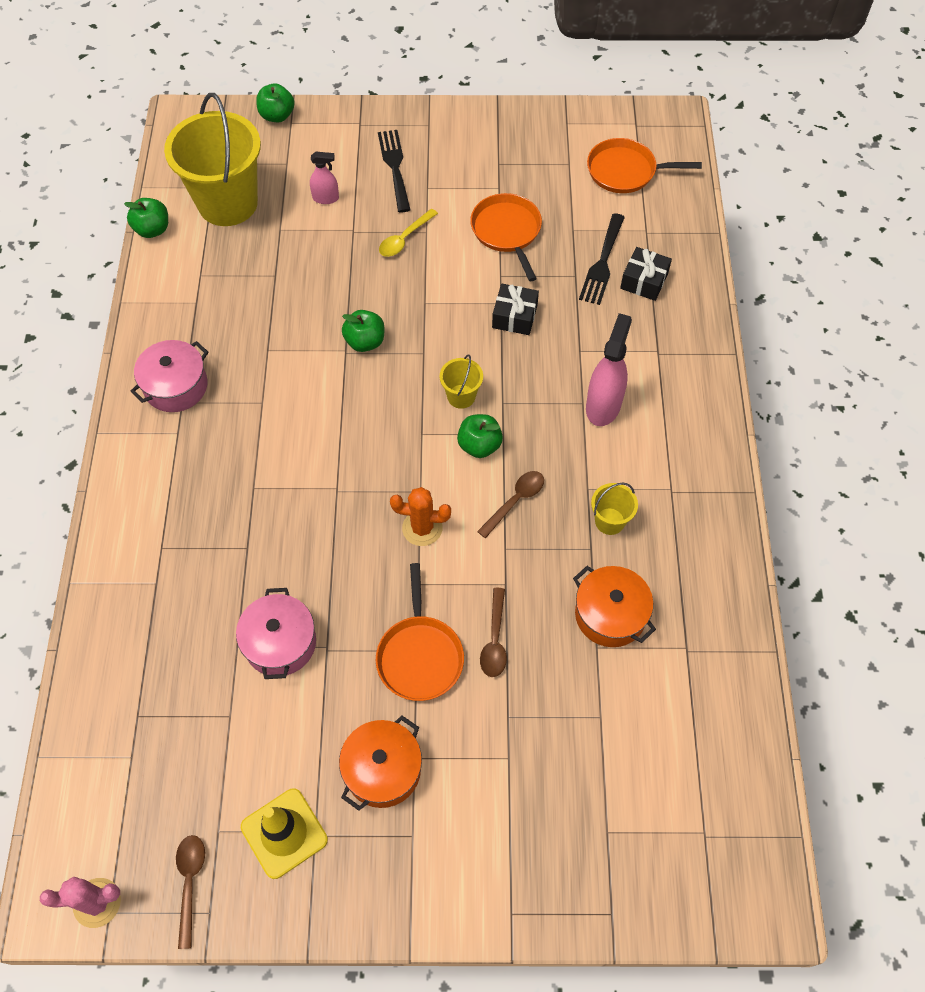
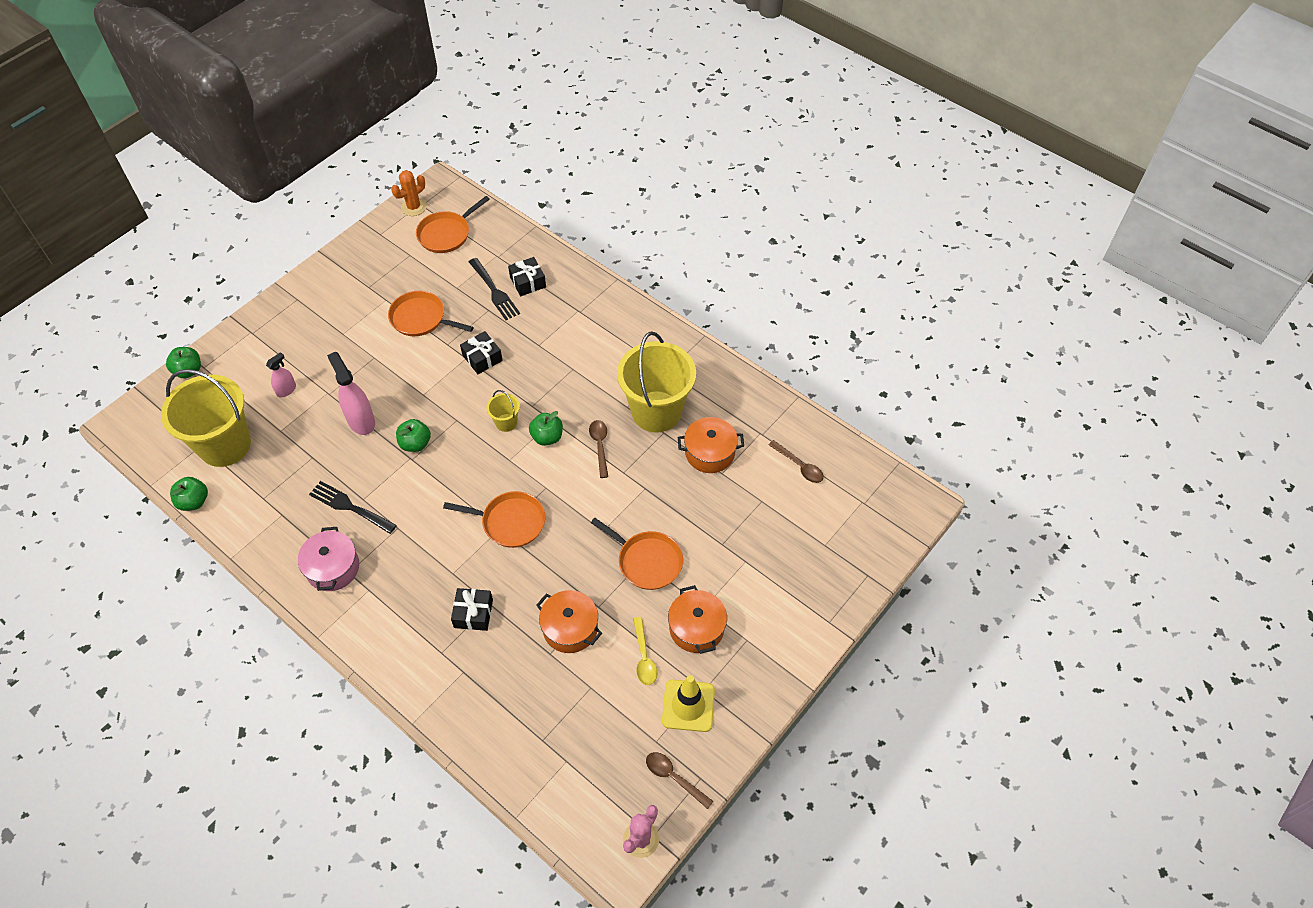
camera: 50 degrees left, 5 degrees down
pink pot [236,588,316,679] -> orange pot [536,590,602,653]
black fork [378,130,411,212] -> black fork moved to [309,481,397,534]
yellow spoon [379,209,438,257] -> yellow spoon moved to [633,617,657,685]
orange cactus [390,487,451,546] -> orange cactus moved to [391,170,426,216]
brown spoon [480,588,507,677] -> brown spoon moved to [769,440,824,483]
pink spray bottle [586,313,632,426] -> pink spray bottle moved to [327,352,375,435]
yellow bucket [591,482,638,535] -> yellow bucket [617,332,696,433], size x2.33
none -> orange pan [443,491,545,548]
none -> black gift [451,588,493,631]

